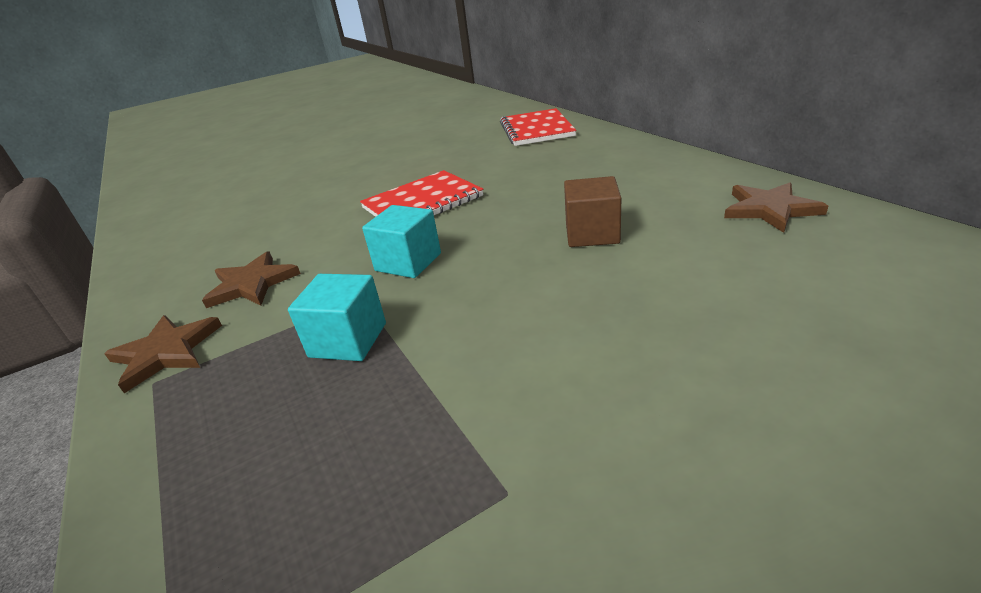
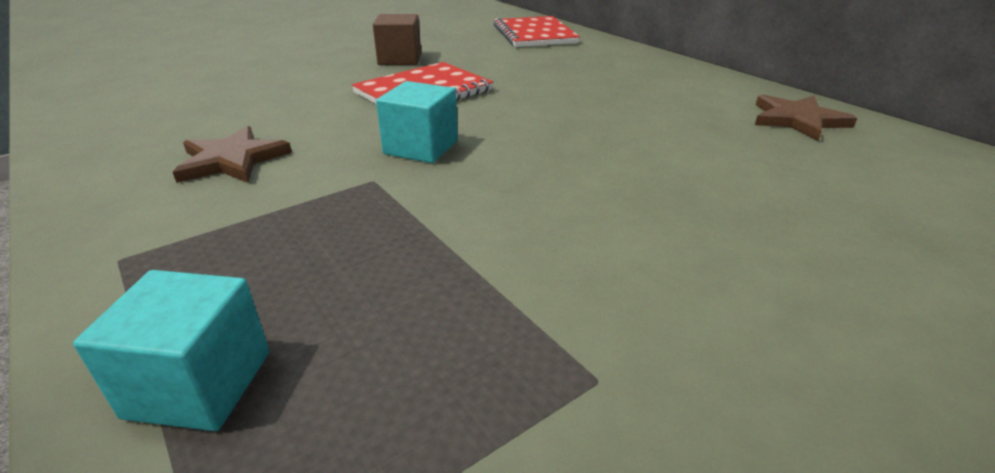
camera: 10 degrees left, 0 degrees up
brown star [104,315,222,393] -> none
turquoise cube [288,274,386,361] -> turquoise cube moved to [73,270,270,431]
brown cube [564,176,621,247] -> brown cube moved to [373,14,421,65]

